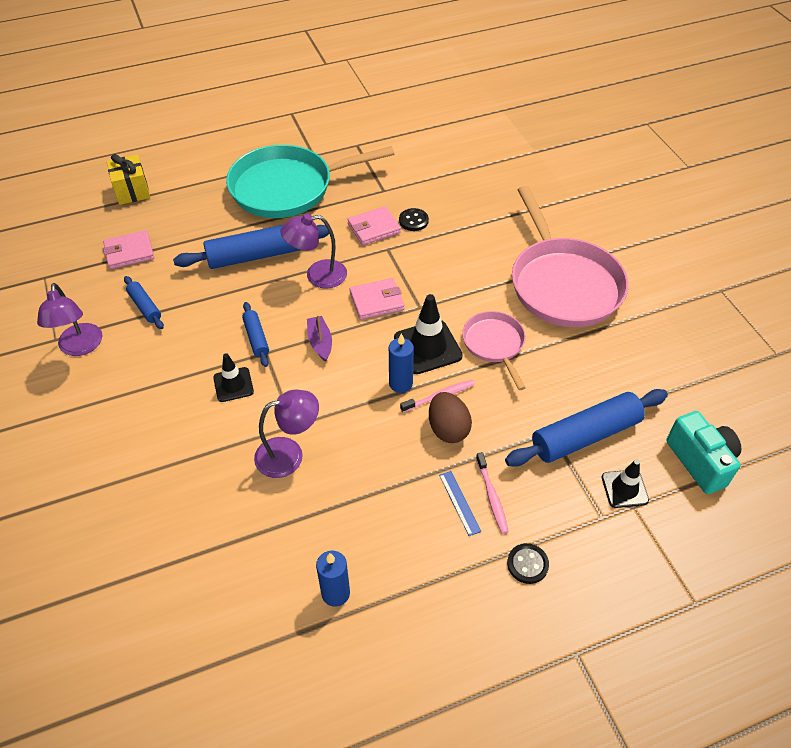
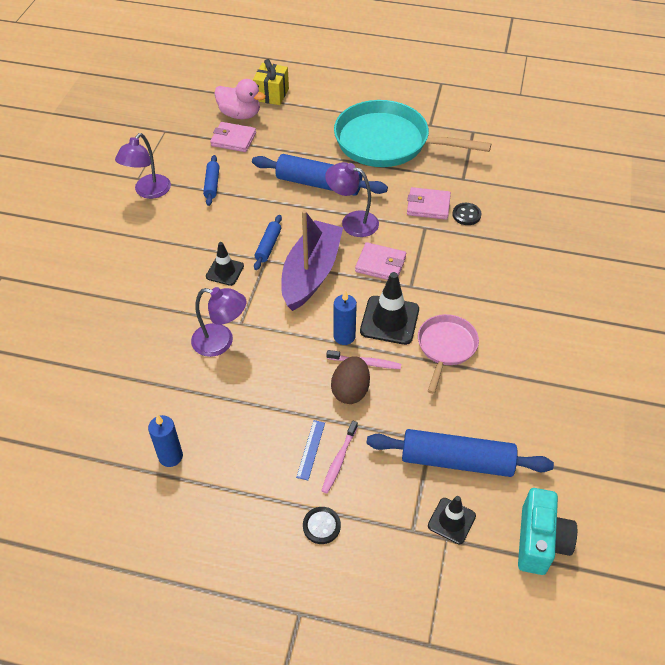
camera: 35 degrees right, 0 degrees up
purple boat [307,315,332,362] -> purple boat [281,210,343,311], size x2.25
pink pan [512,186,628,327] -> none
none -> pink duck [214,79,266,119]

